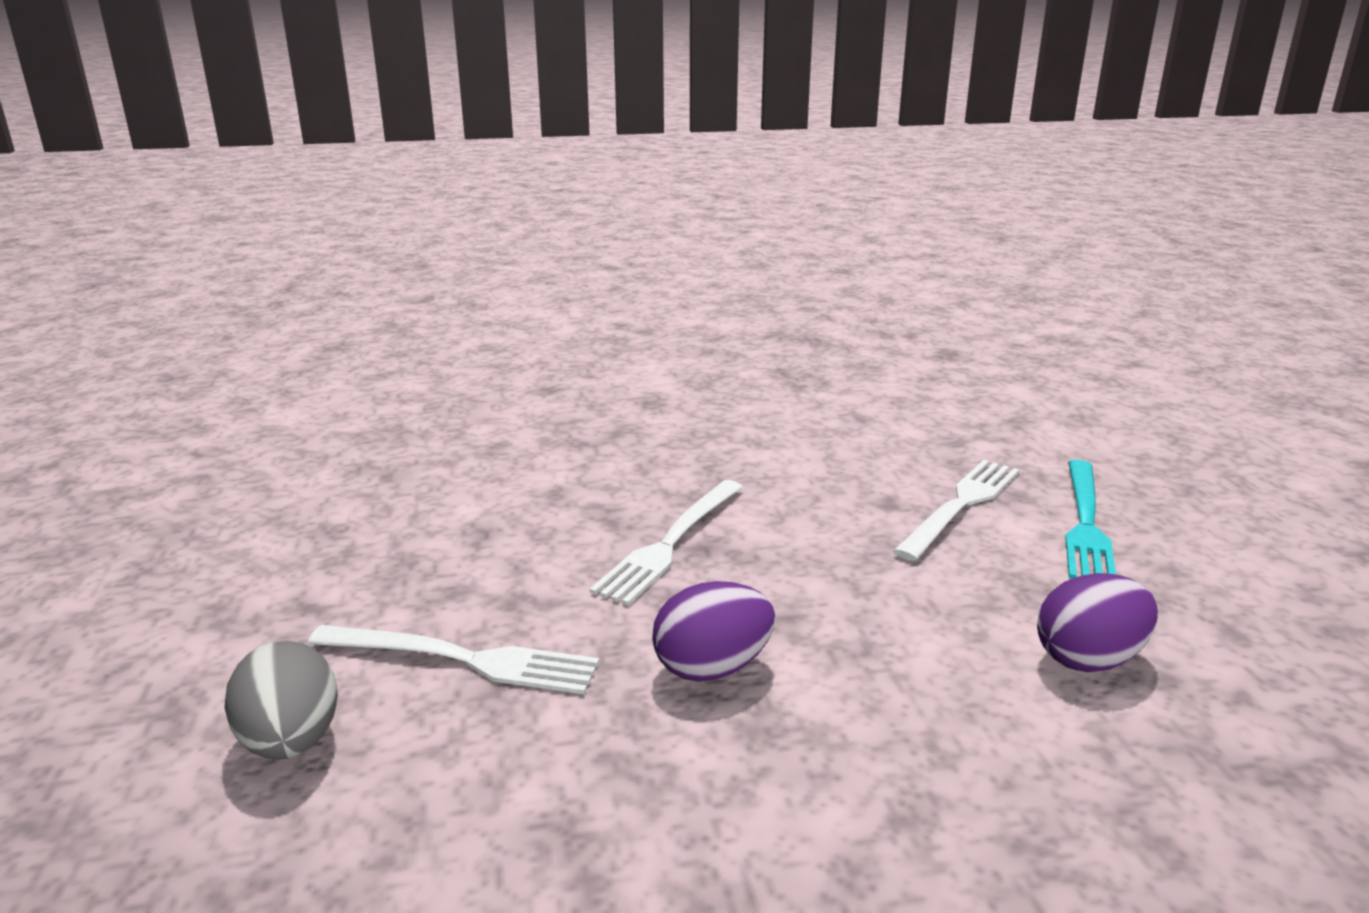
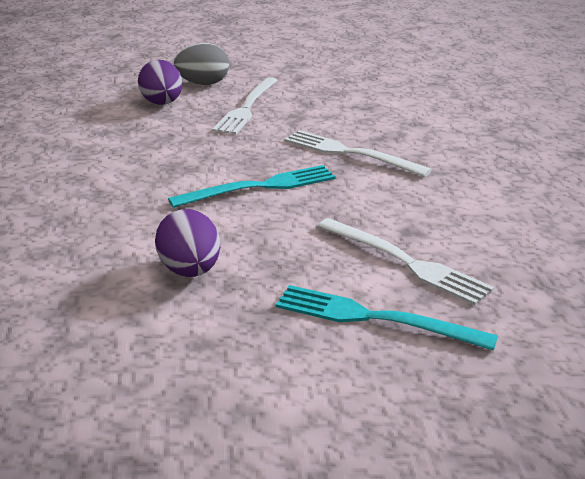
camera: 95 degrees right, 5 degrees up
purple egg [652,581,775,682] -> purple egg moved to [138,60,182,105]
none -> turquoise fork [168,165,336,208]

